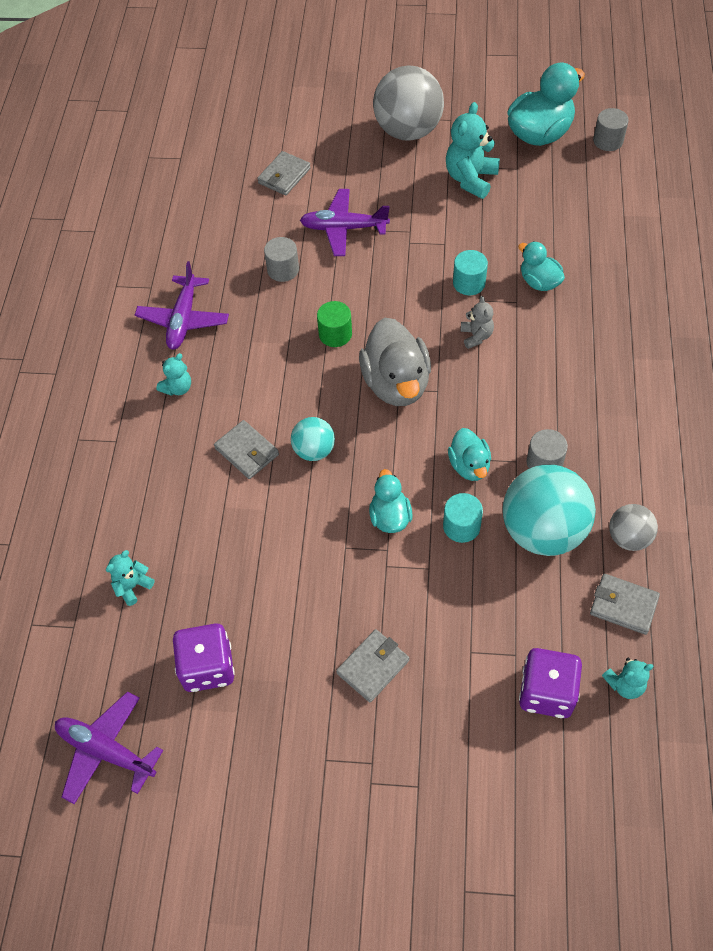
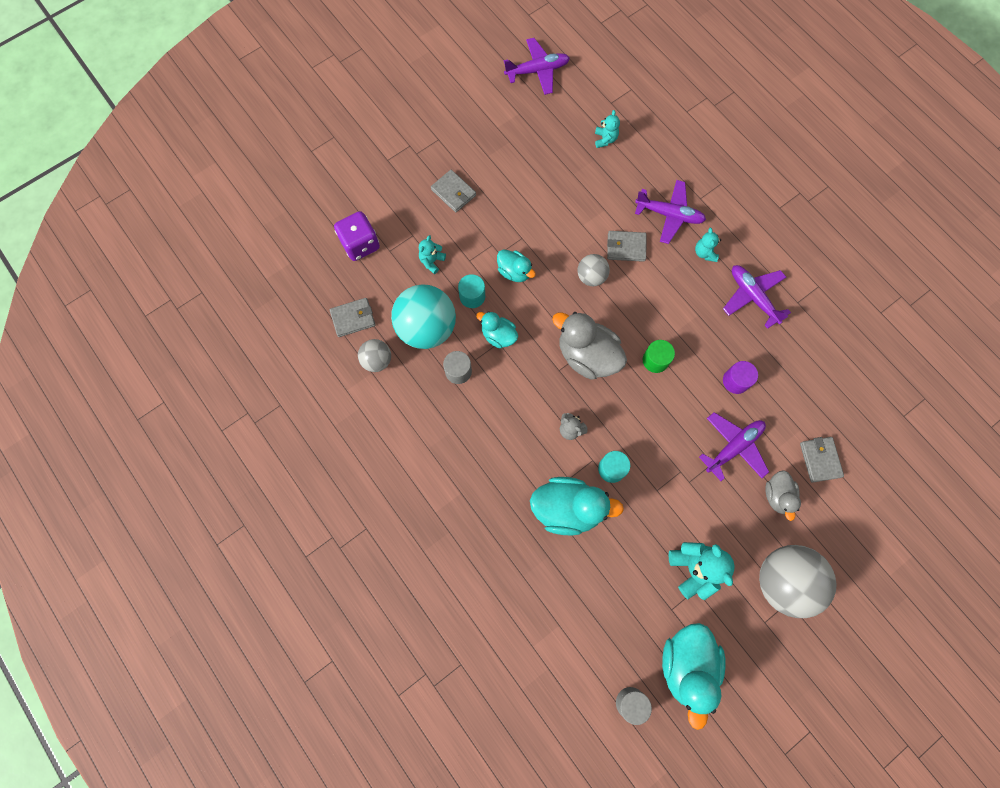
camera: 135 degrees right, 15 degrees up
purple dice [173,623,235,692] -> none
grey cylinder [264,237,299,282] -> purple cylinder [723,361,758,394]
turquoise ball [291,417,335,461] -> grey ball [577,254,610,286]
grey wallet [336,629,409,702] -> grey wallet turned 45 degrees counterclockwise [431,170,476,212]
turquoise duck [518,241,565,291] -> turquoise duck [530,477,624,536], size x1.76
turquoise teddy bear [602,658,654,699] -> turquoise teddy bear moved to [419,235,446,274]
none -> purple plane [635,180,706,244]
none -> grey duck [765,470,801,521]

